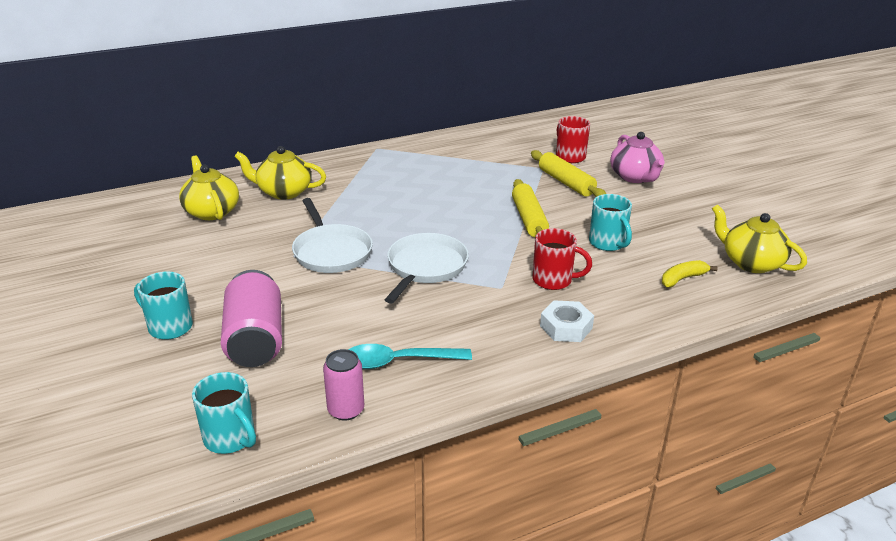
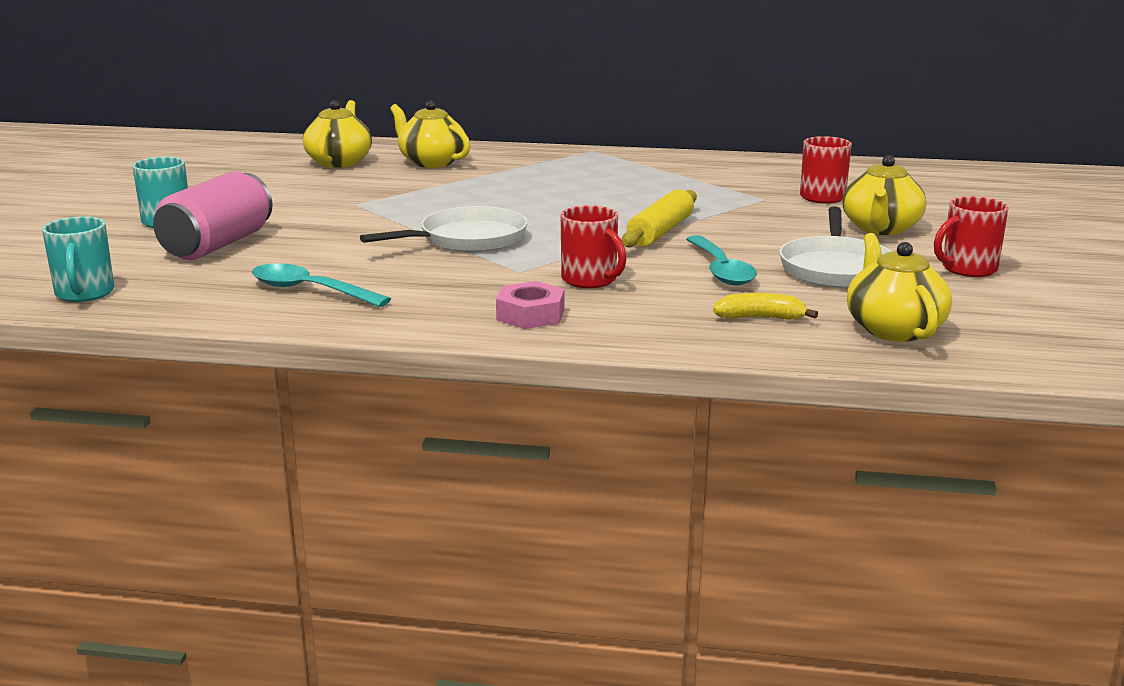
camera: 35 degrees right, 10 degrees down
white pan [292,198,373,273] -> white pan moved to [779,207,892,288]
pink can [323,349,364,421] -> none
yellow rolling pin [531,150,606,197] -> none
white nut [540,300,594,342] -> pink nut [496,281,565,329]
turquoise mug [589,194,632,251] -> turquoise spoon [686,235,757,285]
pink teapot [610,132,665,183] -> yellow teapot [843,155,926,235]
none -> red mug [934,196,1008,277]

